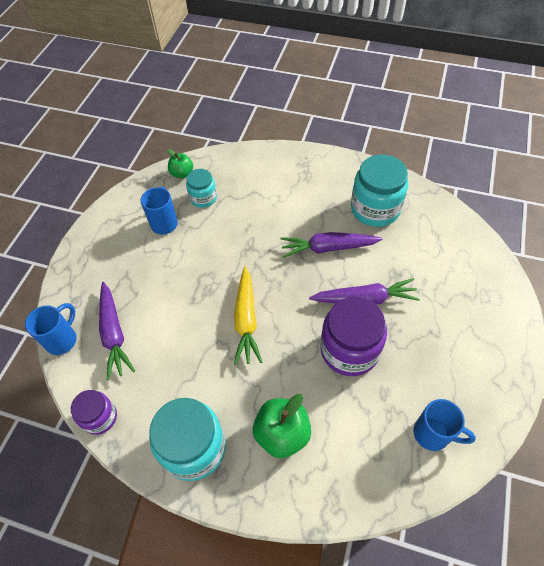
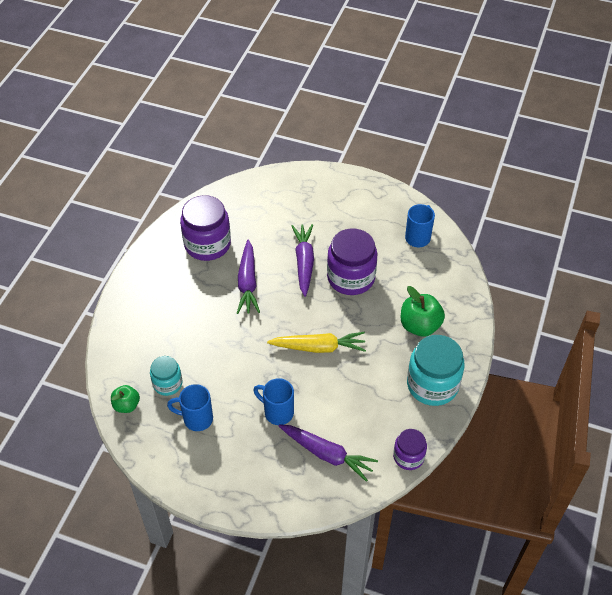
camera: 90 degrees left, 5 degrees down
blue mug [25,303,77,355] -> blue mug moved to [253,378,294,425]
purple carrot [99,282,135,380] -> purple carrot turned 45 degrees clockwise [279,424,378,482]
turquoise jar [351,155,408,227] -> purple jar [180,195,231,261]

